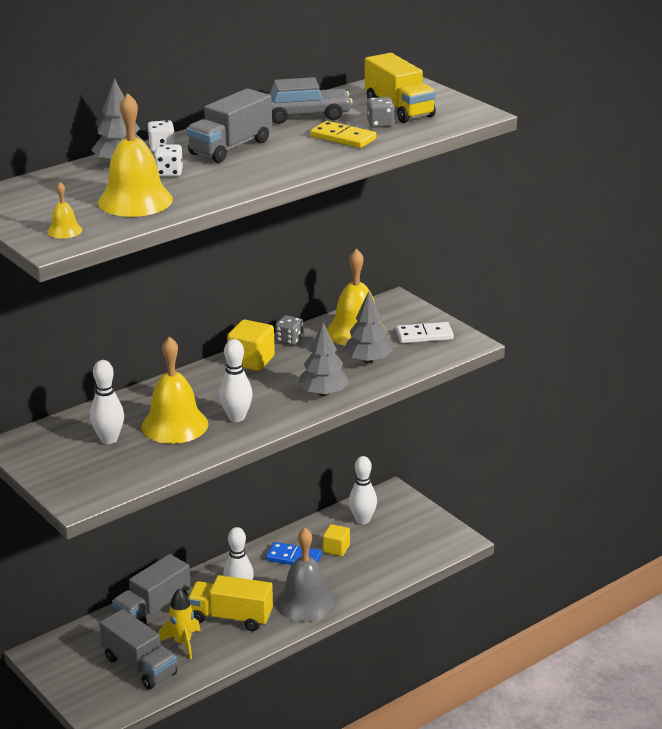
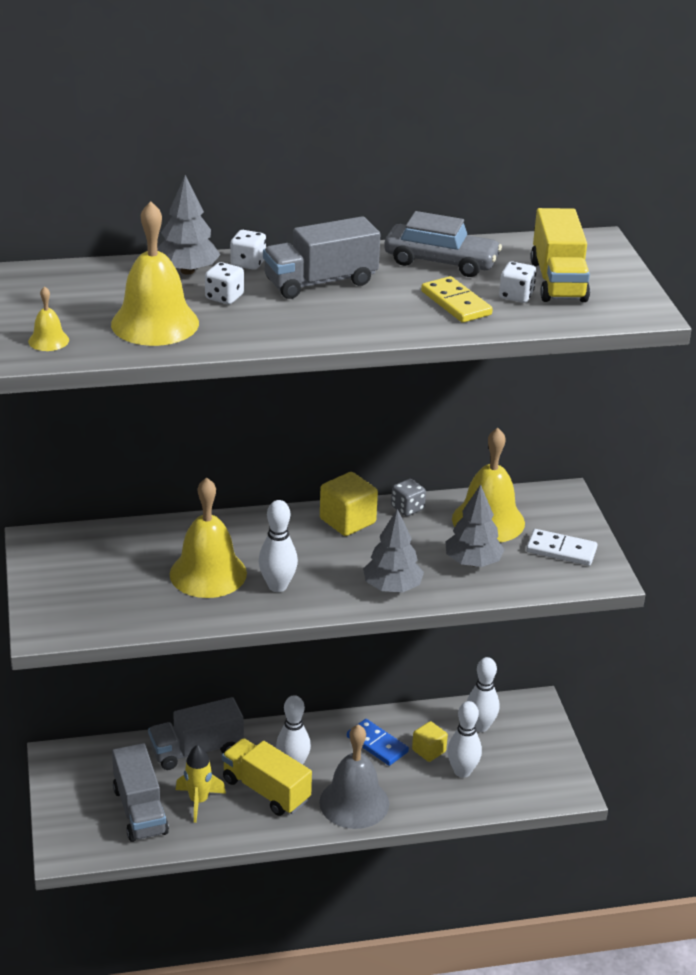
camera: 25 degrees right, 5 degrees up
white bowling pin [90,360,124,444] -> white bowling pin moved to [447,701,482,778]
grey dice [367,97,394,128] -> white dice [499,261,536,303]

